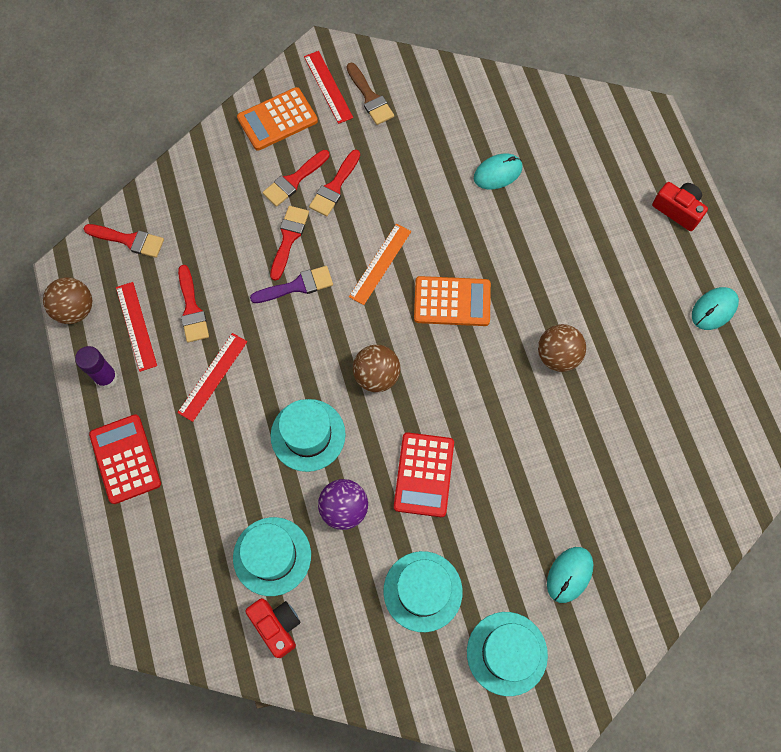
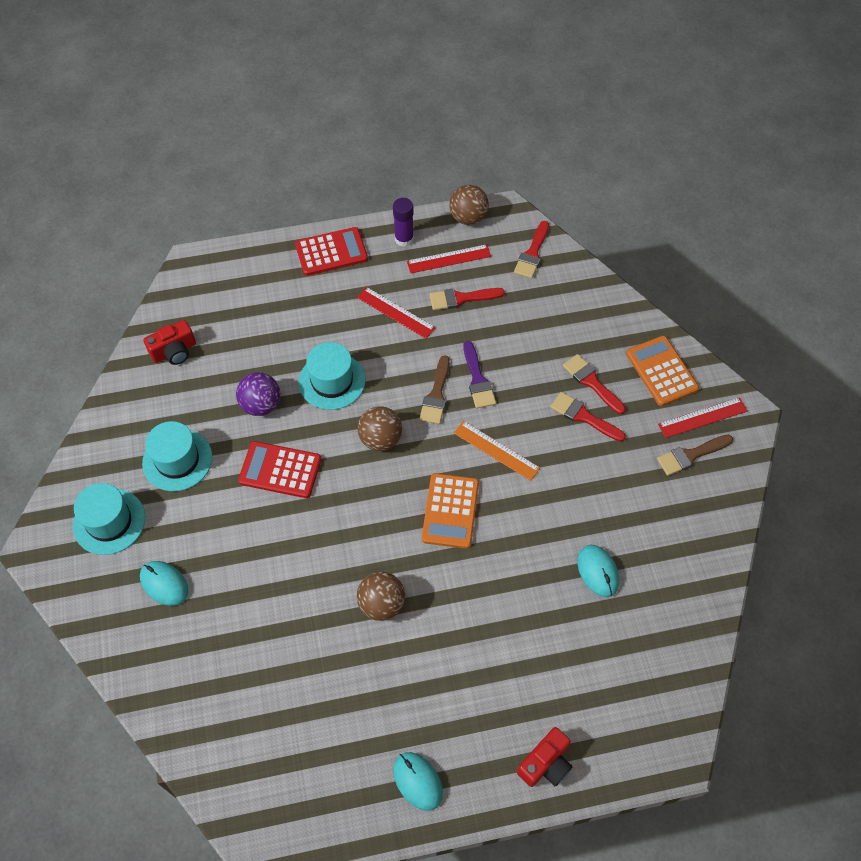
camera: 95 degrees right, 10 degrees down
turquoise hat [233,517,311,596] -> none
red brush [270,206,309,281] -> none
none -> brown brush [419,355,450,424]

